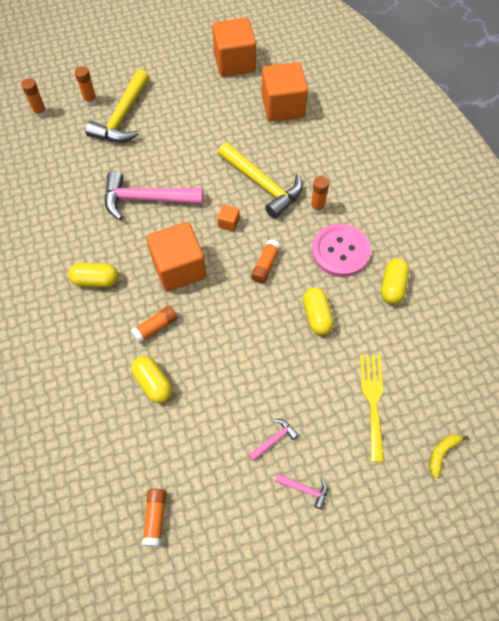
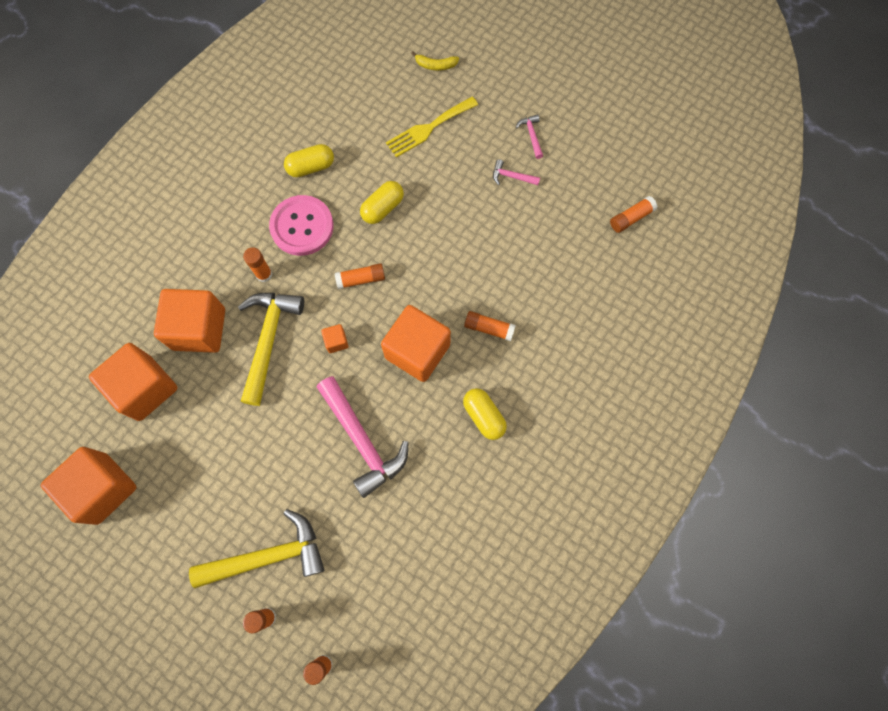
camera: 125 degrees left, 10 degrees up
yellow capsule [131,356,172,403] -> none
none -> orange cube [154,289,225,353]

